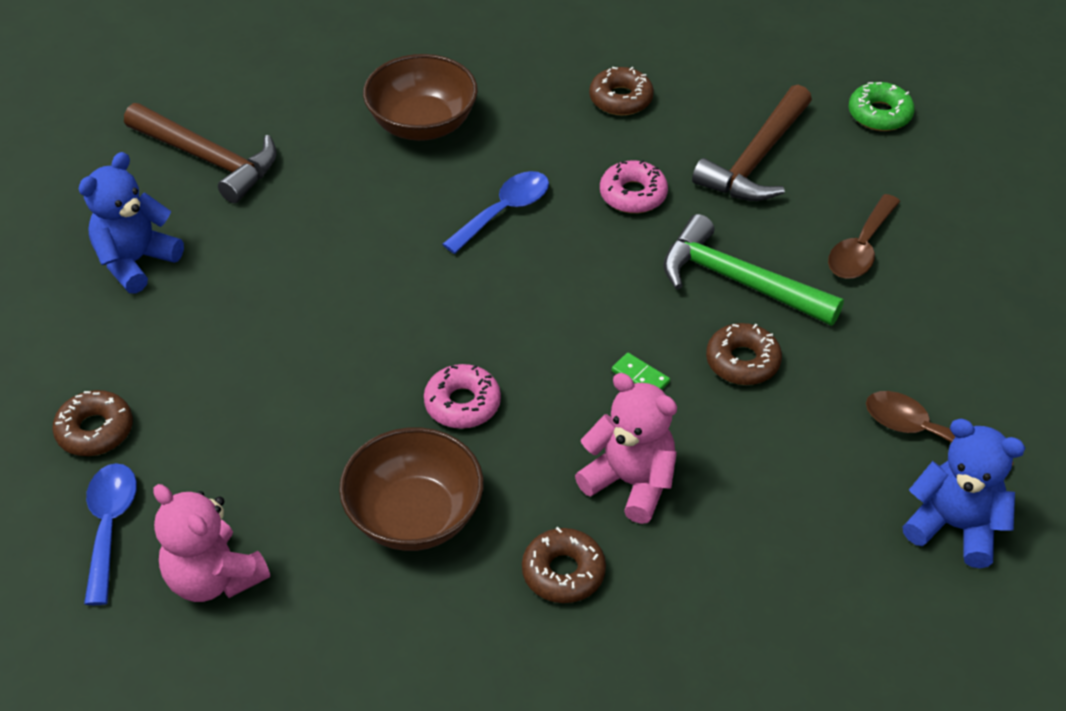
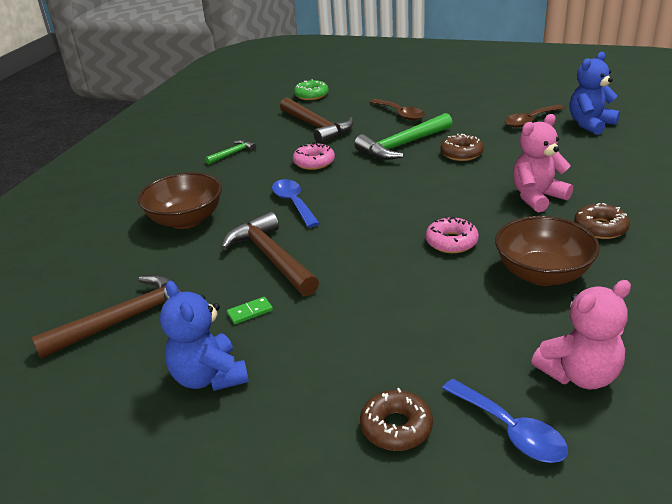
camera: 65 degrees left, 15 degrees down
blue spoon [84,463,137,605] -> blue spoon turned 150 degrees counterclockwise [442,379,568,463]
brown donut [589,67,654,115] -> green hammer [205,140,256,165]
green domino [612,353,670,390] -> green domino moved to [227,297,273,324]
none -> brown hammer [221,212,319,296]

